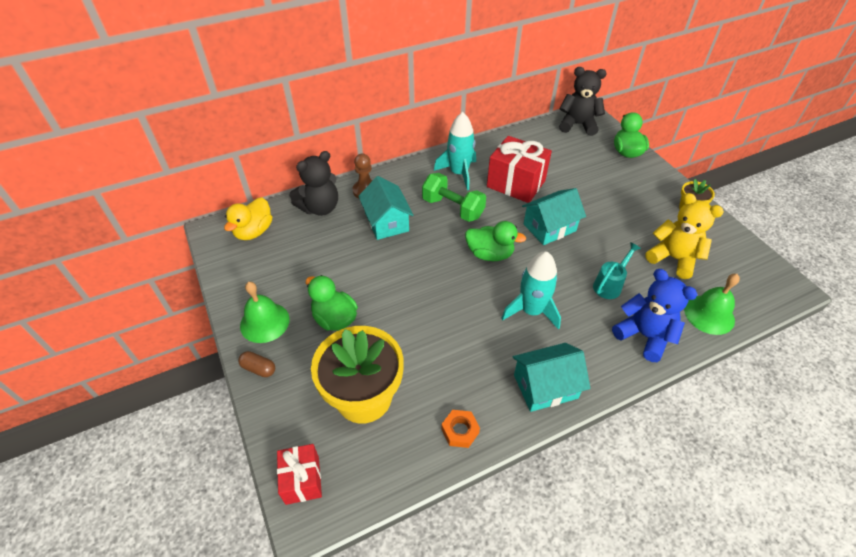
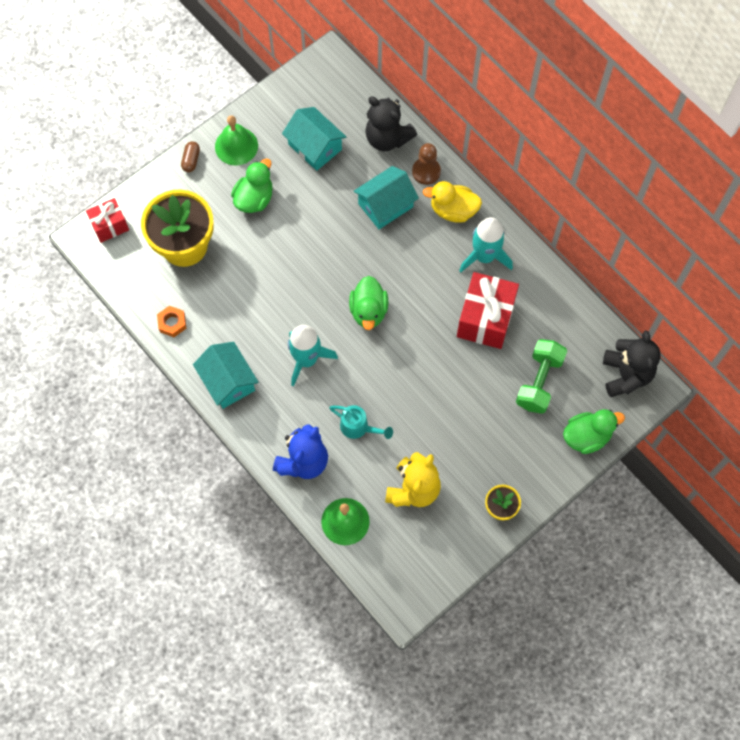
camera: 75 degrees right, 20 degrees up
yellow duck [224,197,272,240] -> yellow duck moved to [423,181,482,223]
green dumbbell [422,173,486,222] -> green dumbbell moved to [516,339,567,414]
turquoise house [522,188,586,245] -> turquoise house moved to [282,107,346,171]

